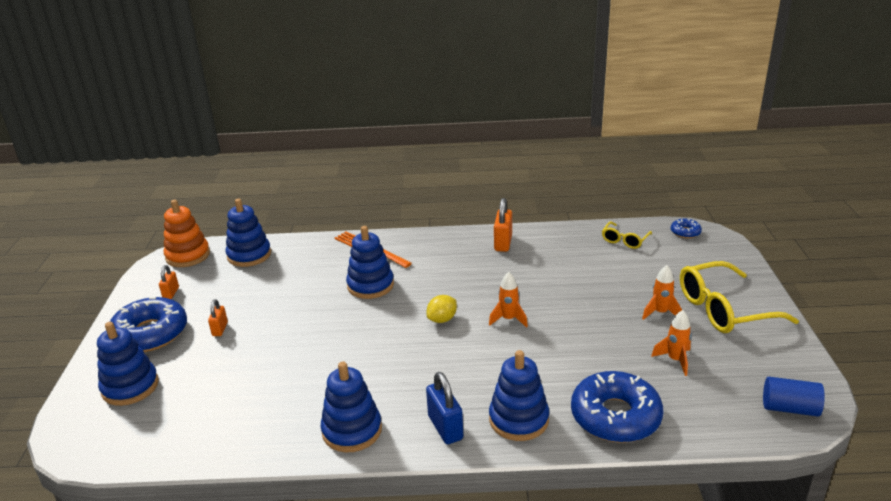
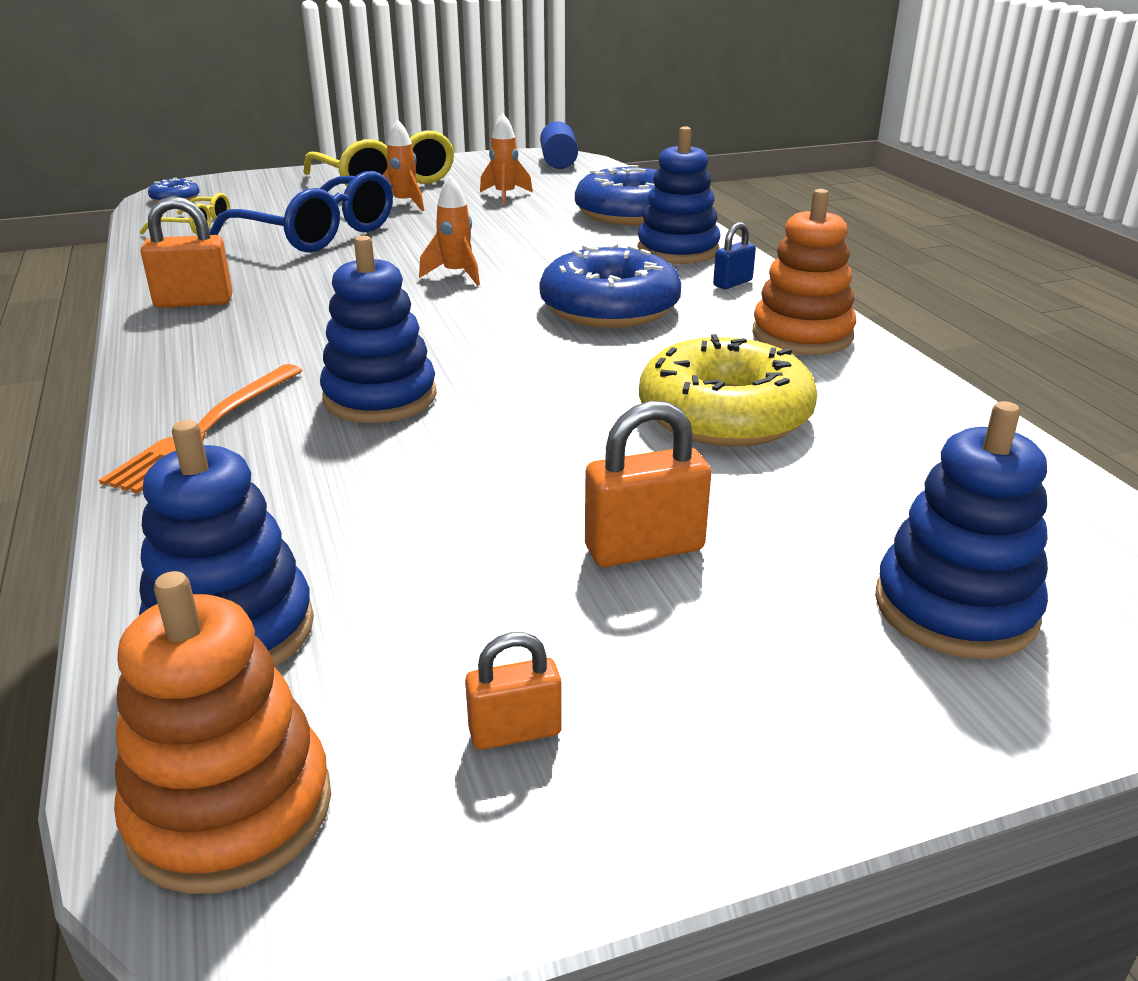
camera: 110 degrees left, 0 degrees up
blue donut [110,297,187,352] -> blue donut moved to [539,243,681,328]
orange padlock [208,300,228,336] -> orange padlock [585,401,711,567], size x1.64
blue stacking toy [321,362,382,452] -> orange stacking toy [752,189,856,355]
blue padlock [426,372,463,444] -> blue padlock [713,222,756,289], size x0.61
yellow lemon [427,295,457,323] -> none
none -> blue glasses [209,171,393,253]
none -> yellow donut [639,334,817,447]

